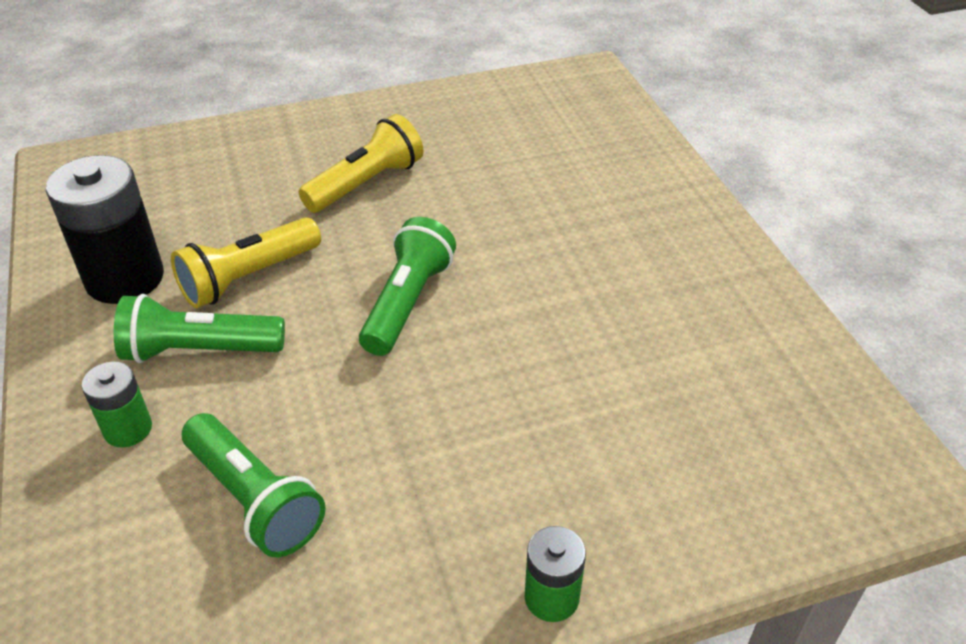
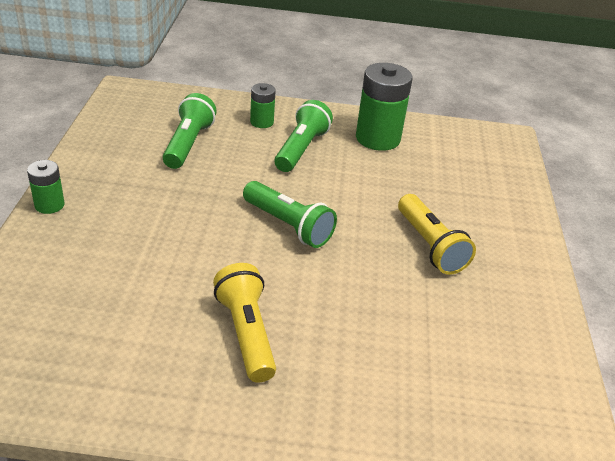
camera: 110 degrees right, 5 degrees down
black battery [46,155,164,304] -> green battery [356,63,413,151]
yellow flashlight [171,217,321,308] -> yellow flashlight moved to [213,263,276,383]
green flashlight [182,413,326,557] -> green flashlight turned 120 degrees clockwise [163,93,217,169]

